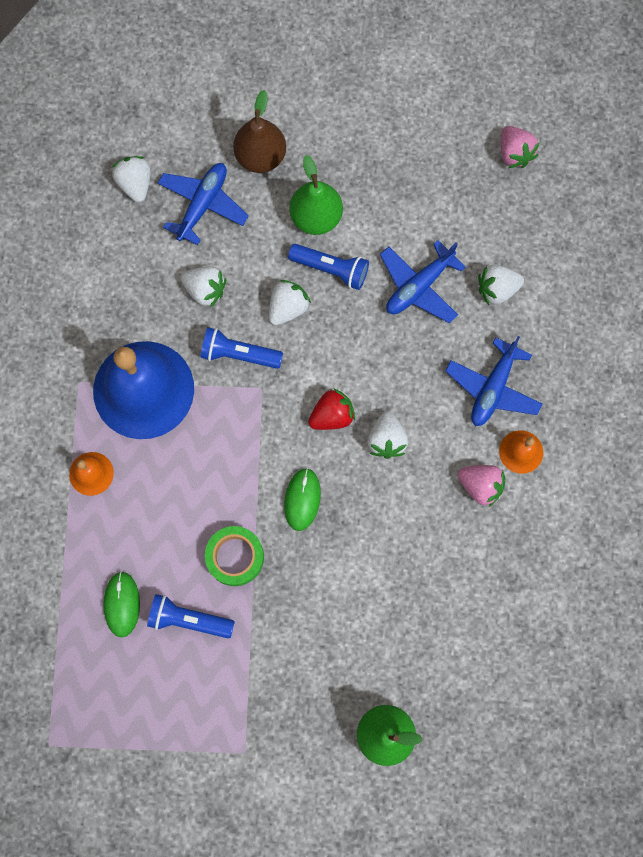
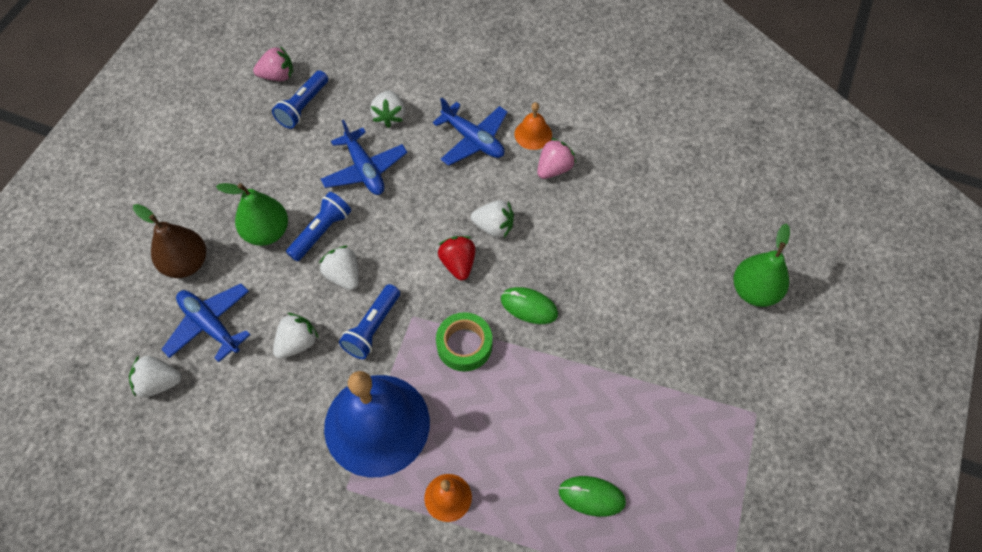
camera: 75 degrees left, 15 degrees down
blue flashlight [147,594,235,638] -> blue flashlight moved to [272,70,328,129]
green tape [205,526,264,586] -> green tape moved to [436,312,492,372]

